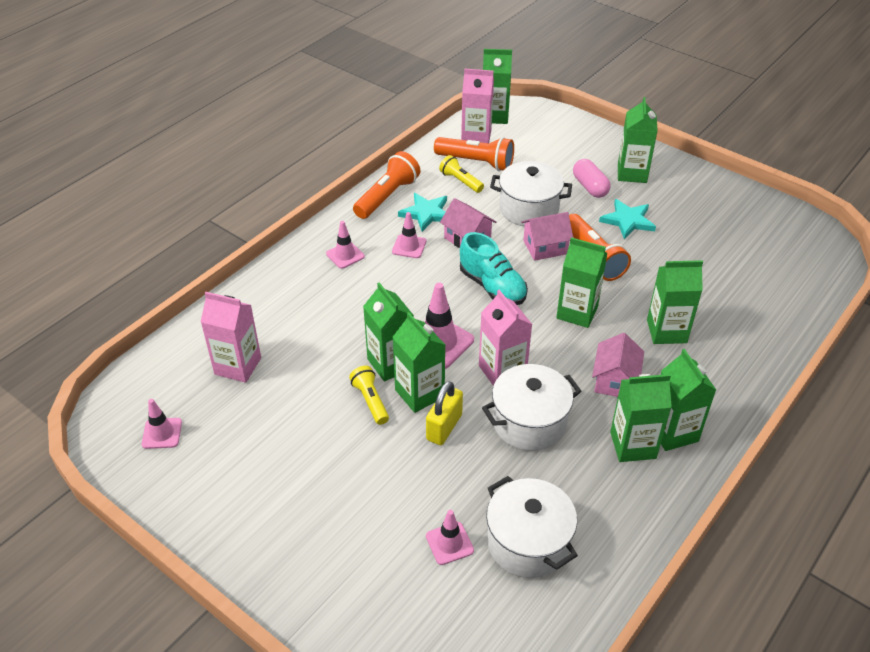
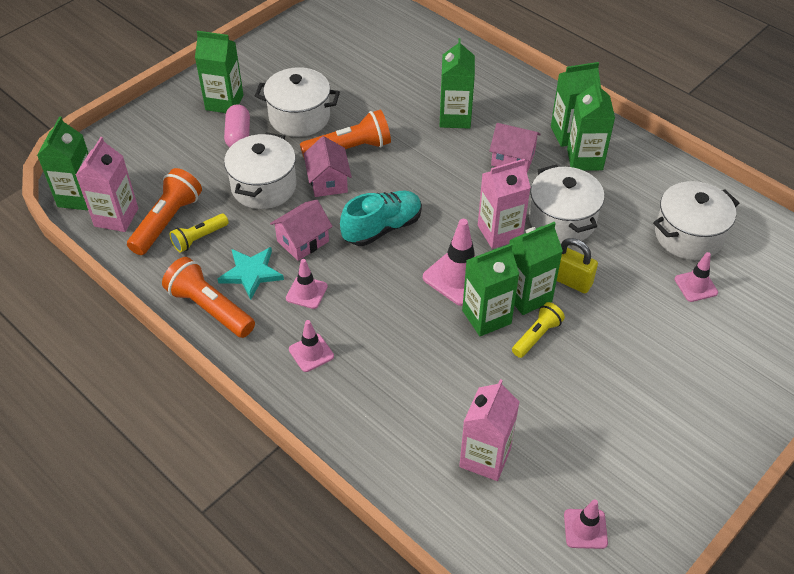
camera: 85 degrees left, 5 degrees up
yellow flashlight [349,366,389,425] -> yellow flashlight turned 150 degrees clockwise [512,302,565,358]
green carton [556,237,608,328] -> none
pink capsule [573,159,611,198] -> pink capsule turned 75 degrees counterclockwise [224,104,250,147]
turquoise star [599,199,656,239] -> white pot [255,67,340,137]

